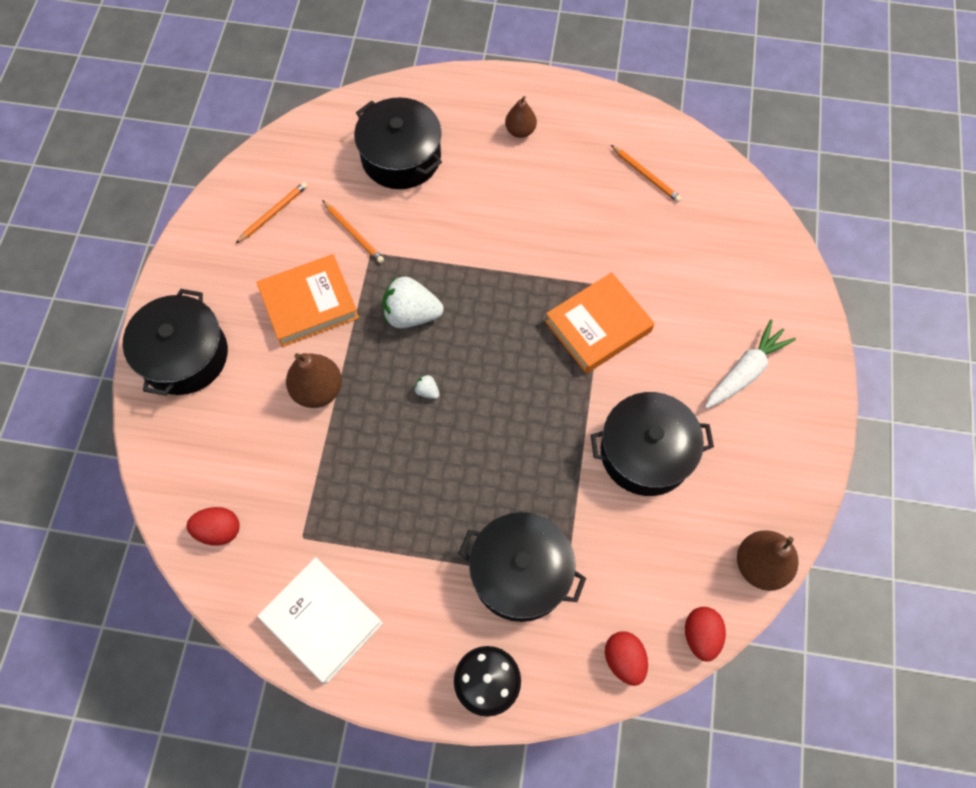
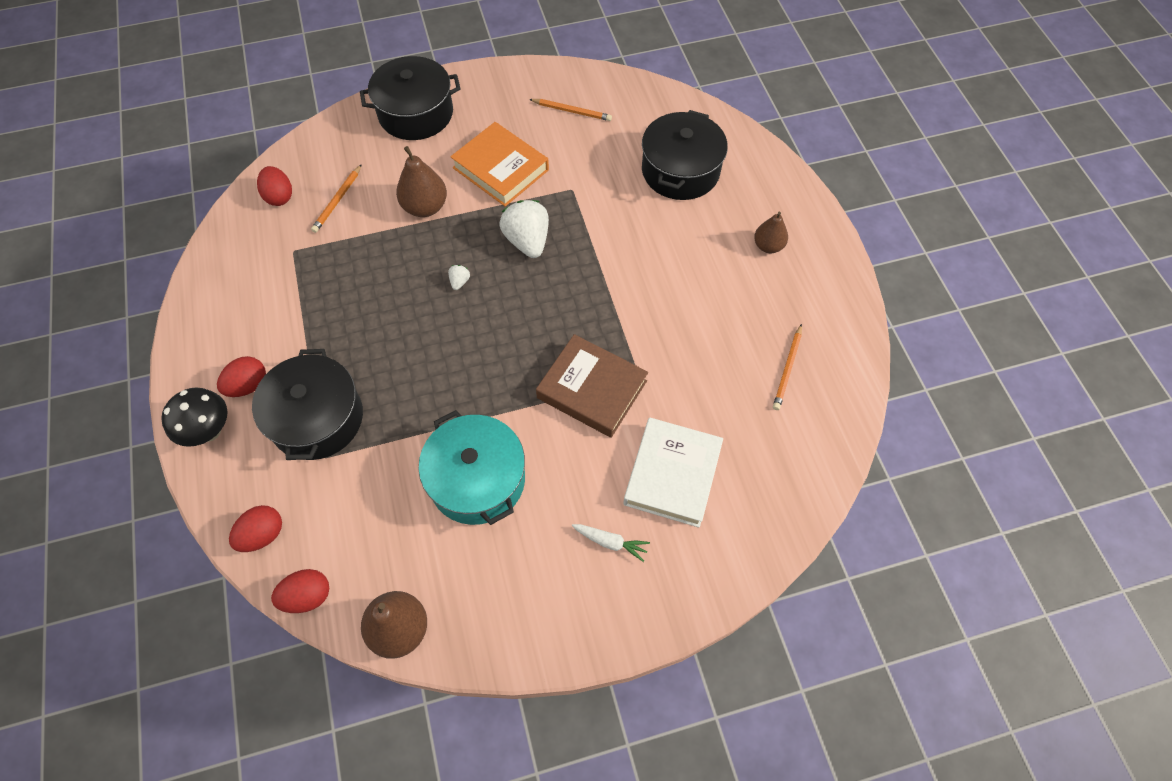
camera: 65 degrees right, 5 degrees down
white book [258,557,383,684] -> white book moved to [623,418,723,527]
orange pencil [322,200,384,263] -> orange pencil moved to [311,164,362,233]
orange book [545,272,655,373] -> brown book [536,334,648,438]
black pot [591,392,714,496] -> turquoise pot [419,410,525,525]
white carrot [705,319,796,408] -> white carrot [572,524,650,562], size x0.59
none -> red egg [217,356,266,397]

